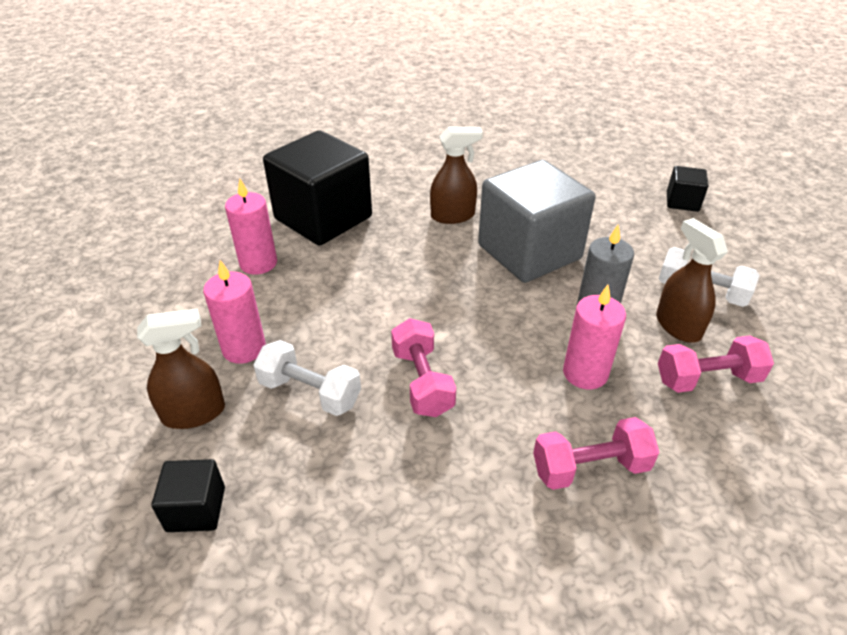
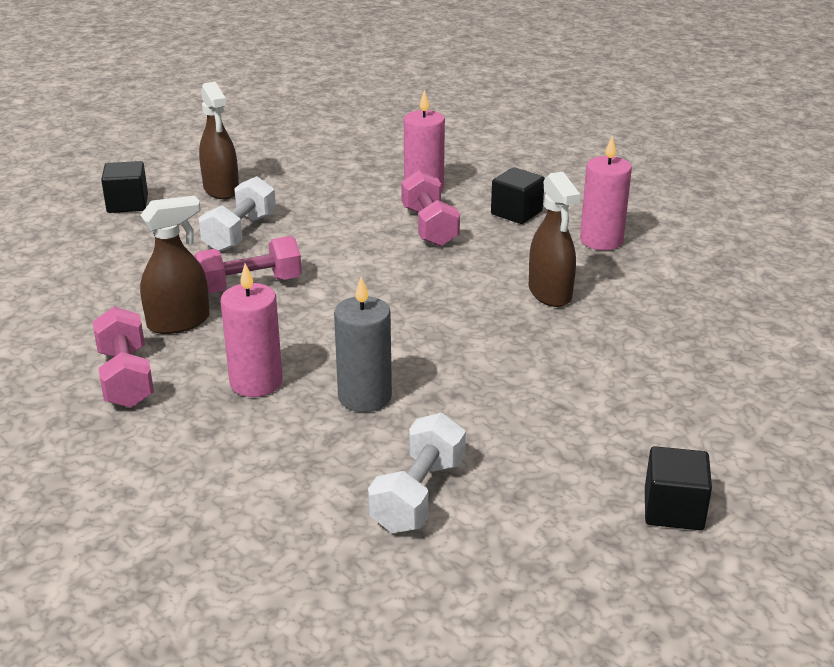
camera: 85 degrees right, 10 degrees down
pink candle [203,260,266,364] -> pink candle moved to [580,136,632,250]
black cube [263,131,372,246] -> black cube [491,167,545,224], size x0.45
grey cube [478,160,595,283] -> none
brown spray bottle [656,218,728,343] -> brown spray bottle moved to [140,196,210,334]
pink dumbbell [658,336,774,393] -> pink dumbbell moved to [401,170,460,247]

